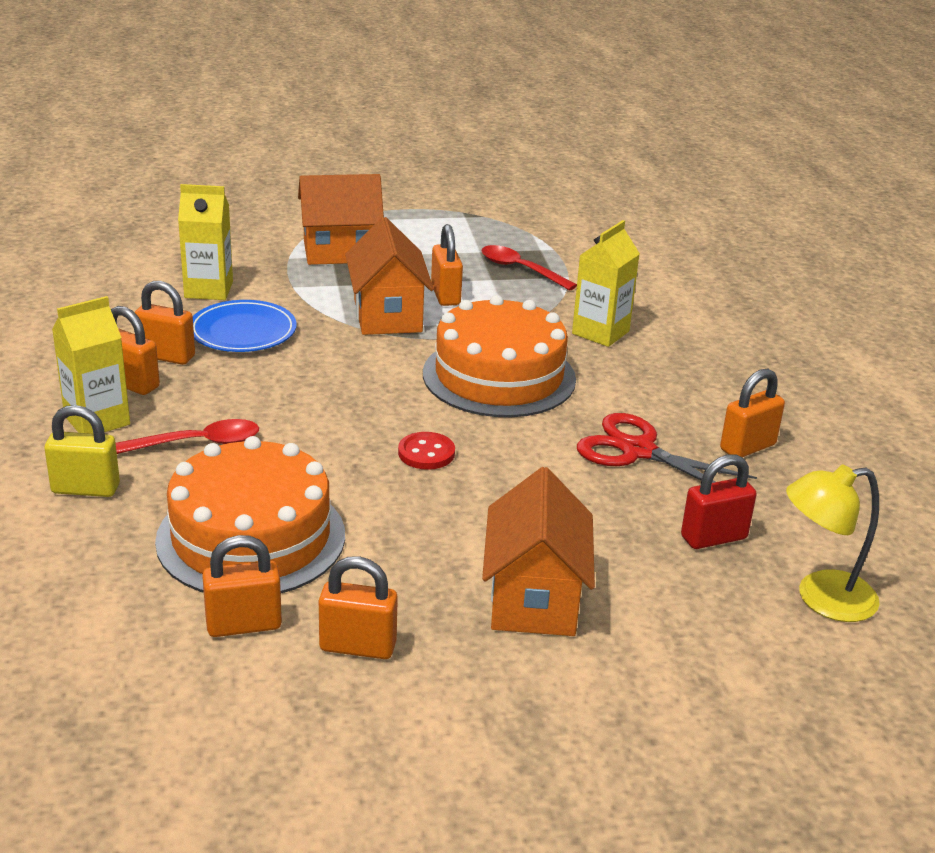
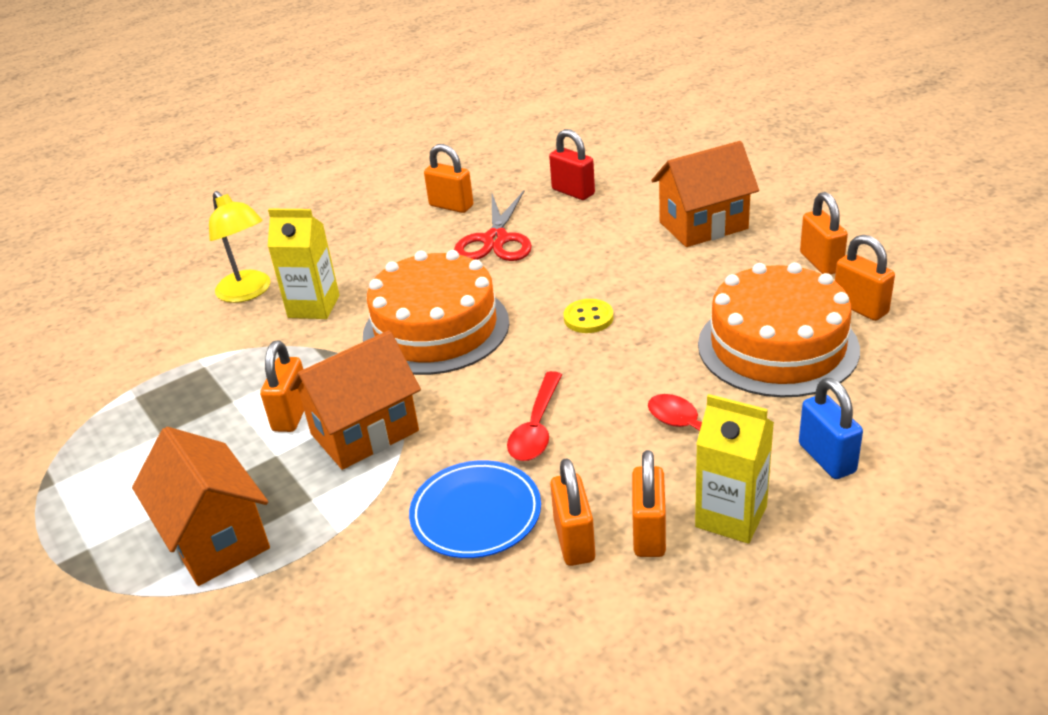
camera: 110 degrees left, 5 degrees up
yellow padlock [44,405,120,497] -> blue padlock [799,378,863,479]
yellow carton [178,184,233,300] -> none
red button [398,432,455,470] -> yellow button [564,299,613,333]
orange padlock [431,224,463,306] -> orange padlock turned 45 degrees counterclockwise [260,341,304,432]
red spoon [482,245,577,291] -> red spoon moved to [507,371,562,461]
yellow lamp [786,465,880,622] -> yellow lamp moved to [209,191,271,303]

